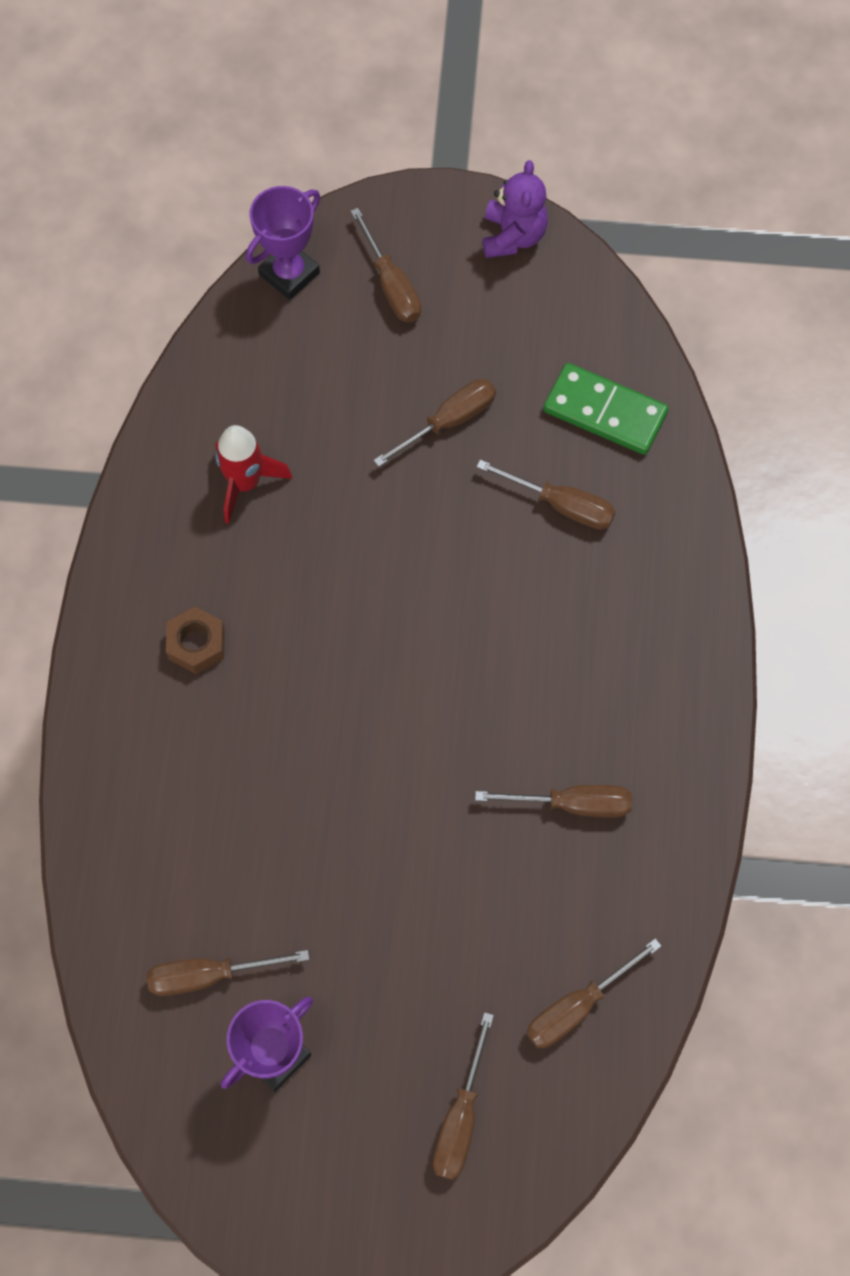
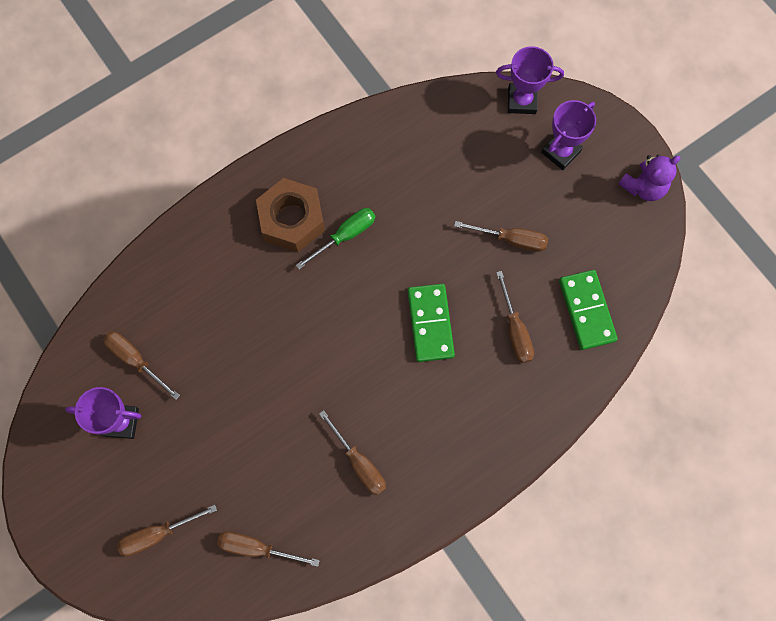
camera: 50 degrees right, 5 degrees up
brown nut [166,607,225,674] -> brown nut [256,178,325,252], size x1.79
red rocket [215,425,292,524] -> none
brown screwdriver [350,208,421,322] -> purple trophy [541,100,596,170]
none -> green screwdriver [296,208,375,270]
none -> green domino [407,284,455,362]

